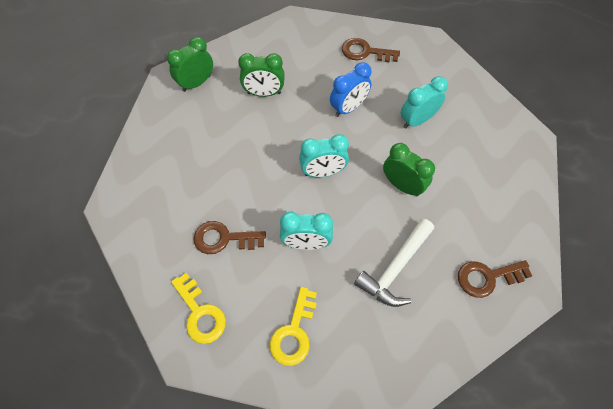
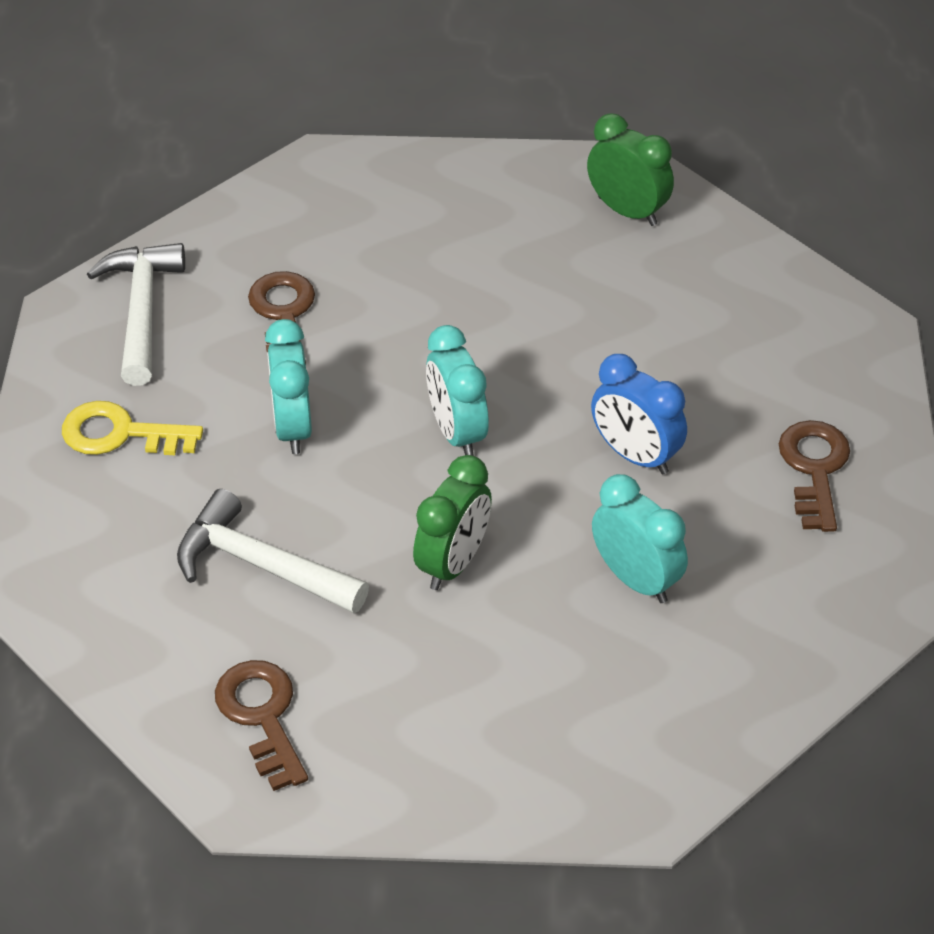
camera: 80 degrees right, 15 degrees down
yellow key [171,273,226,344] -> white hammer [87,243,185,386]
green clock [238,53,285,97] -> none

